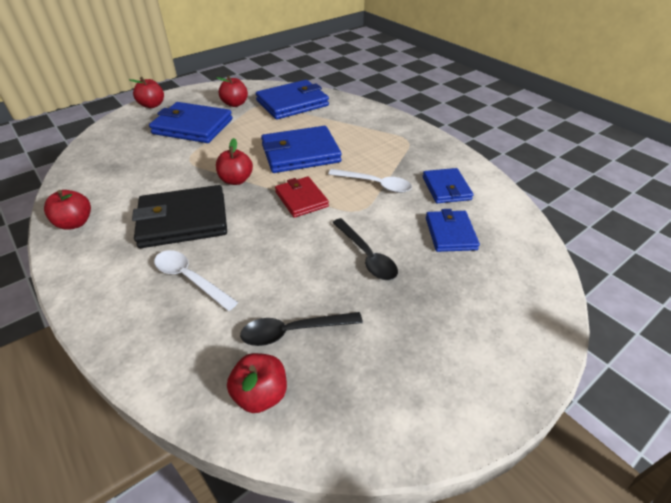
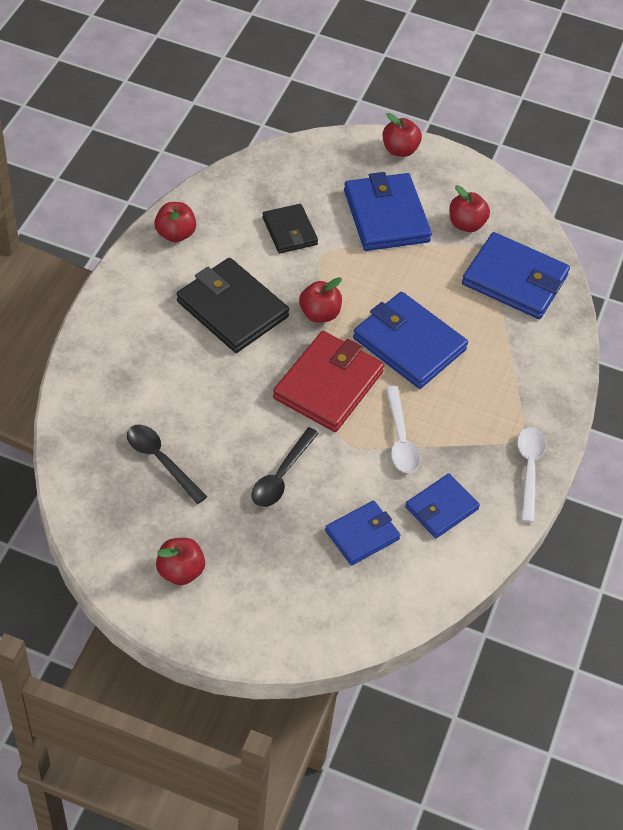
camera: 55 degrees right, 10 degrees up
white spoon [154,250,238,311] -> white spoon moved to [517,427,546,523]
red apple [227,353,287,413] -> red apple moved to [156,538,205,585]
red wallet [275,176,329,218] -> red wallet [273,331,384,432], size x1.67
none -> black wallet [262,204,318,253]

